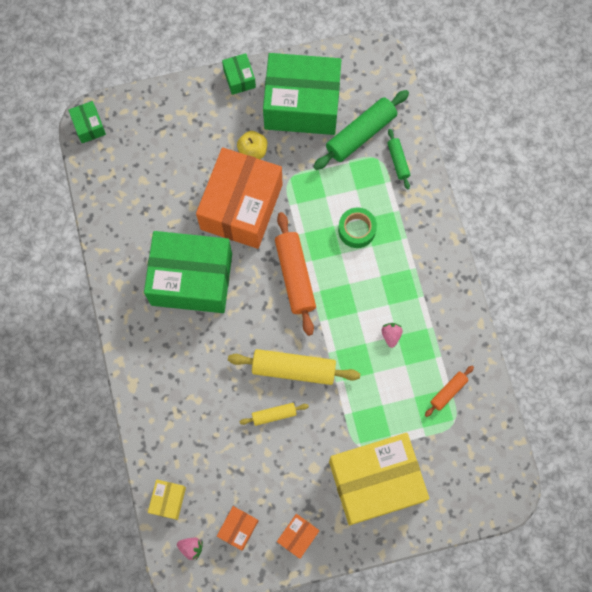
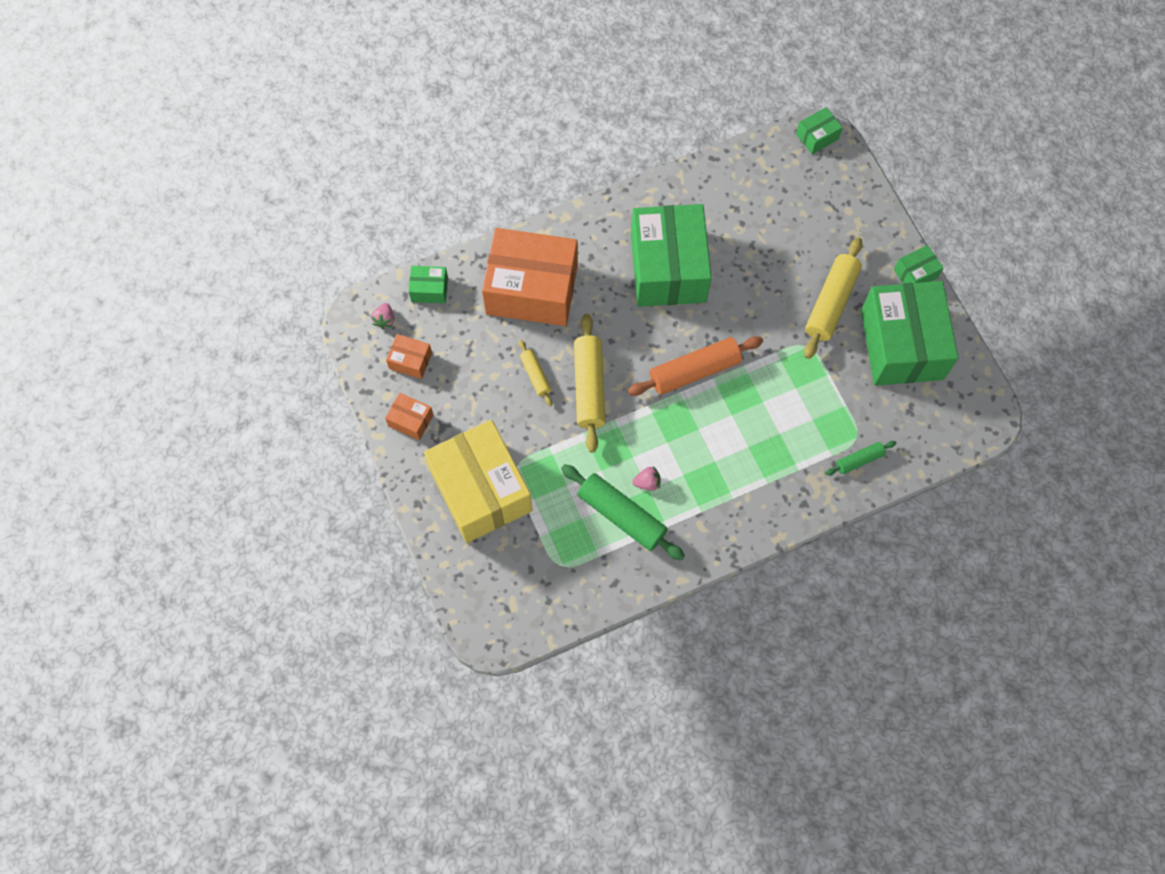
camera: 80 degrees right, 5 degrees down
yellow box [148,479,186,520] -> green box [409,266,448,304]
orange box [196,147,283,249] -> orange box moved to [482,228,578,326]
yellow apple [237,131,267,159] -> yellow rolling pin [804,237,862,359]
green rolling pin [313,90,409,170] -> green rolling pin moved to [561,464,685,561]
green tape [338,208,377,248] -> none
orange rolling pin [425,366,474,417] -> none

